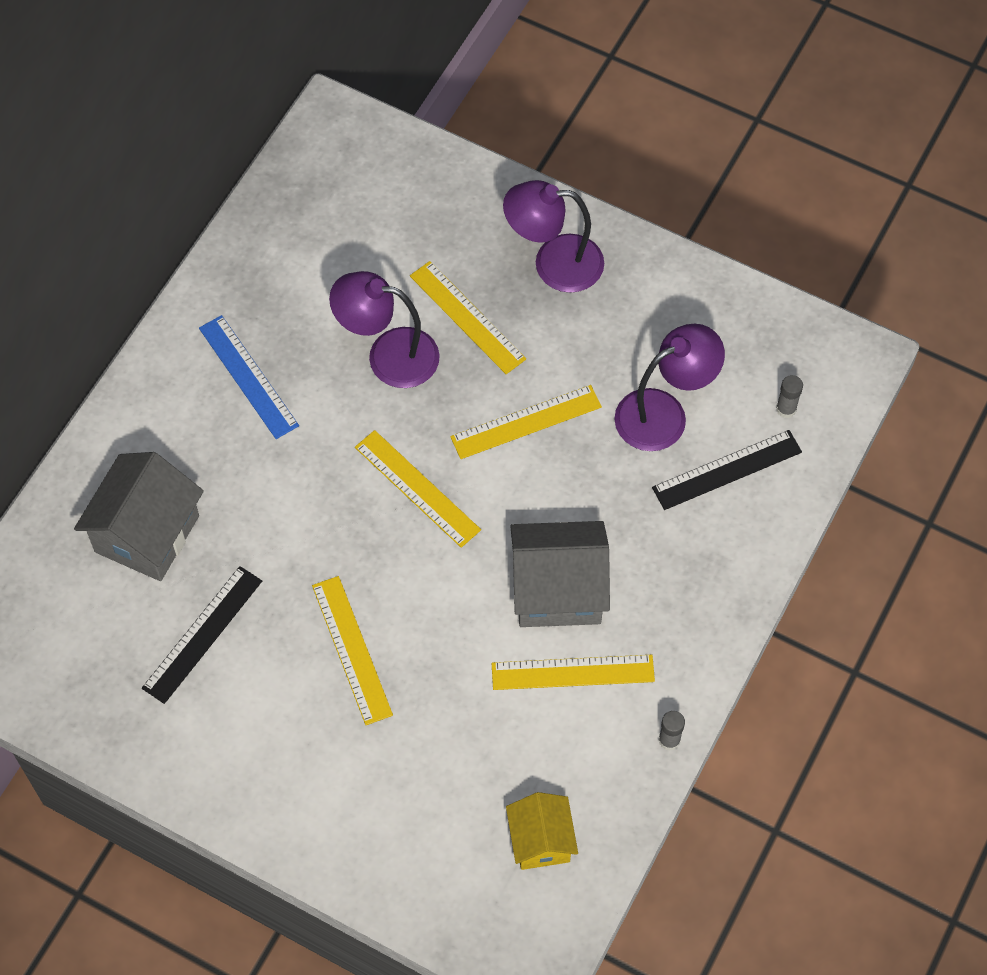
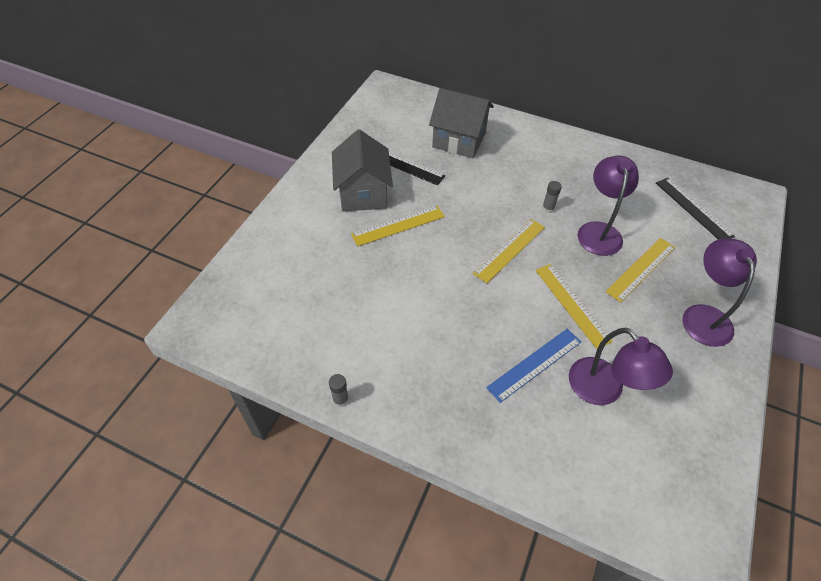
camera: 85 degrees right, 10 degrees down
blue ruler [199,315,299,439] -> blue ruler moved to [486,329,581,403]
yellow ruler [492,655,655,690] -> none
yellow house [506,792,578,870] -> none
grey house [510,521,610,627] -> grey house moved to [332,129,393,211]
black ruler [652,430,802,510] -> black ruler moved to [656,178,735,239]
grey glue stick [776,375,803,418] -> grey glue stick moved to [542,181,562,213]

